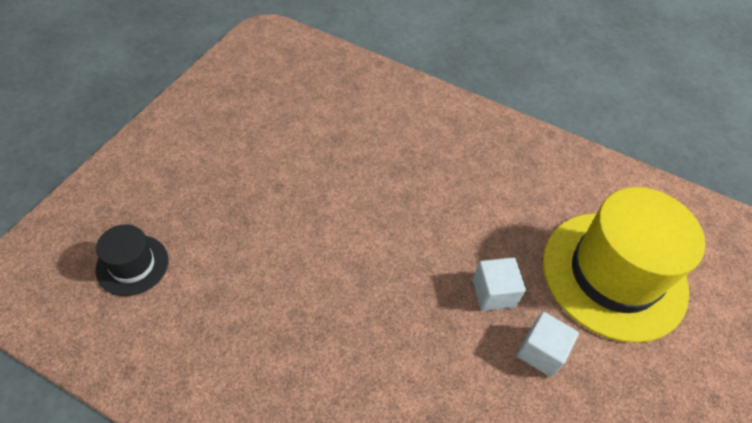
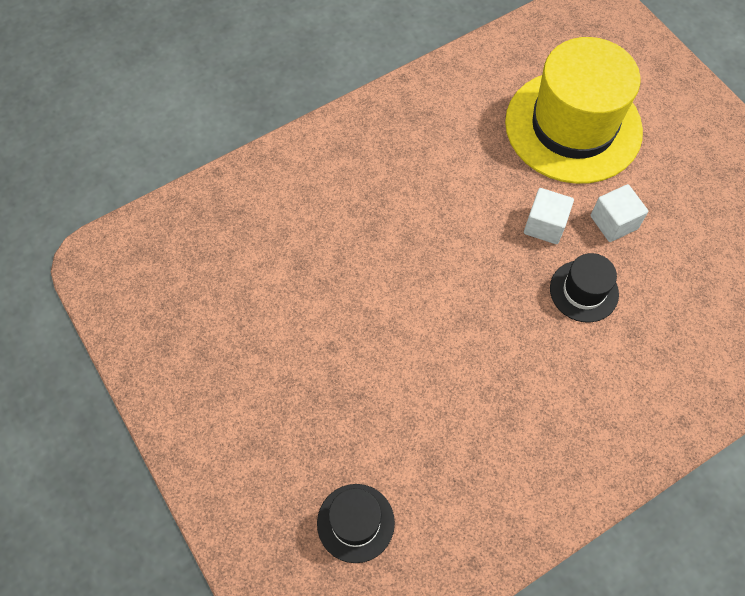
camera: 55 degrees left, 10 degrees up
none -> black hat [550,253,619,322]

